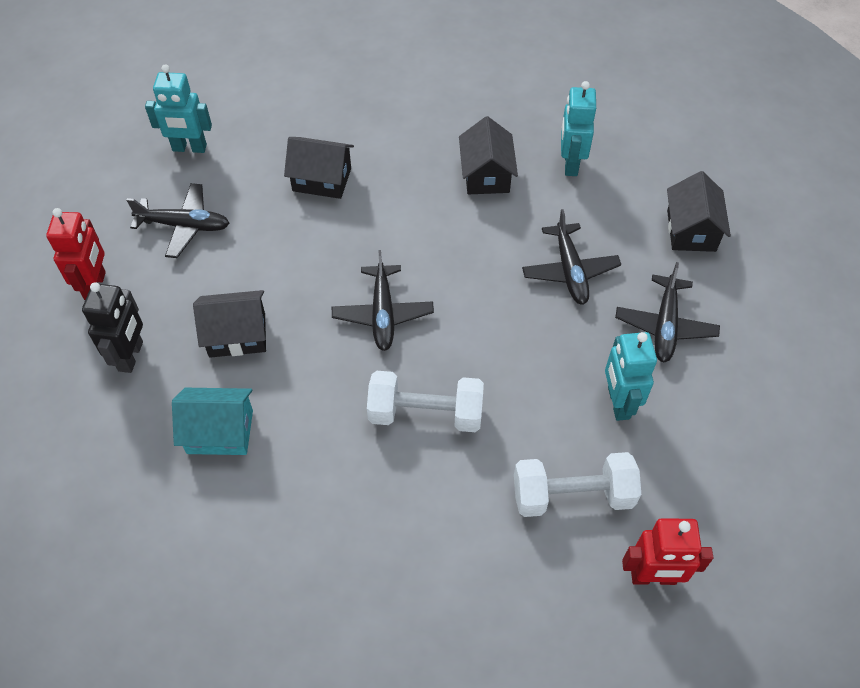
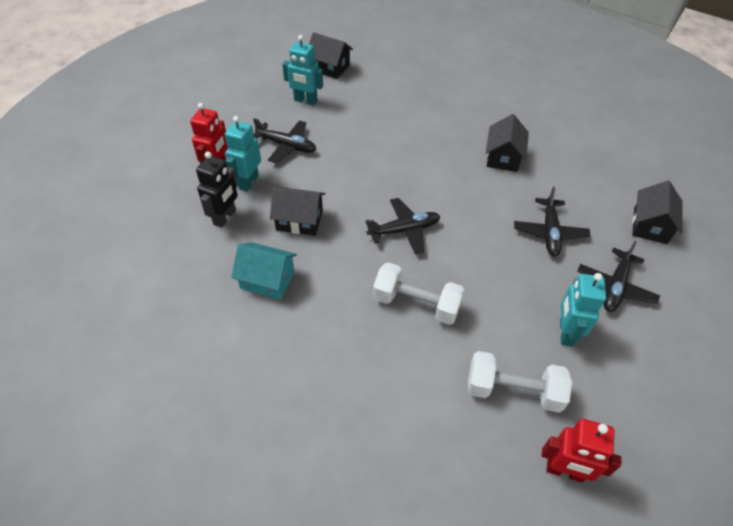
camera: 15 degrees right, 5 degrees down
black house [284,137,354,199] -> black house moved to [309,32,353,79]
black plane [332,250,434,351] -> black plane turned 120 degrees counterclockwise [365,198,440,254]
turquoise robot [561,81,596,176] -> turquoise robot moved to [225,116,261,192]

